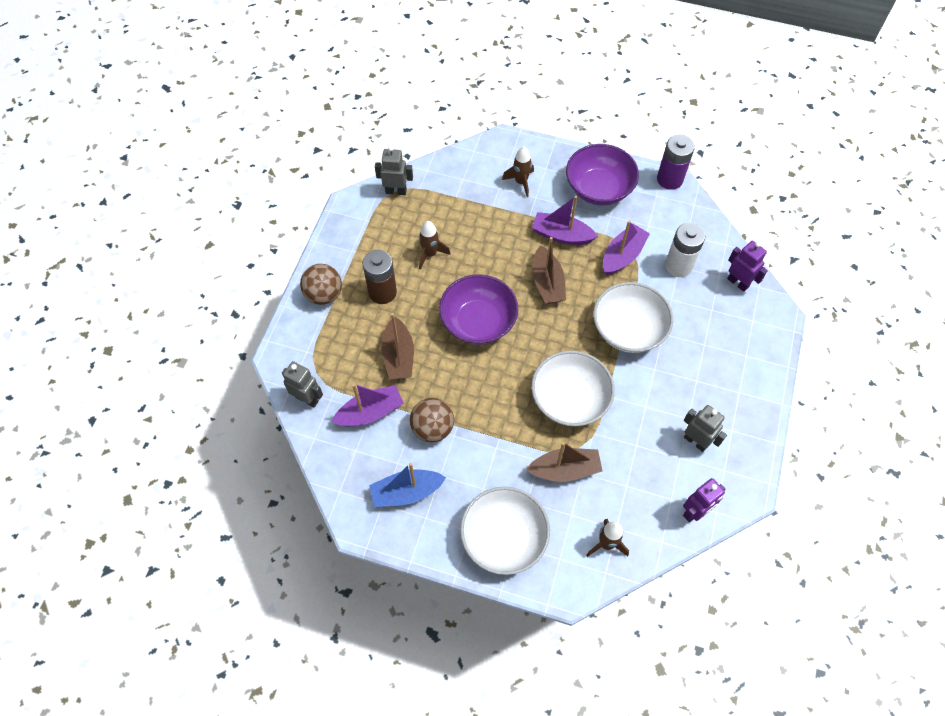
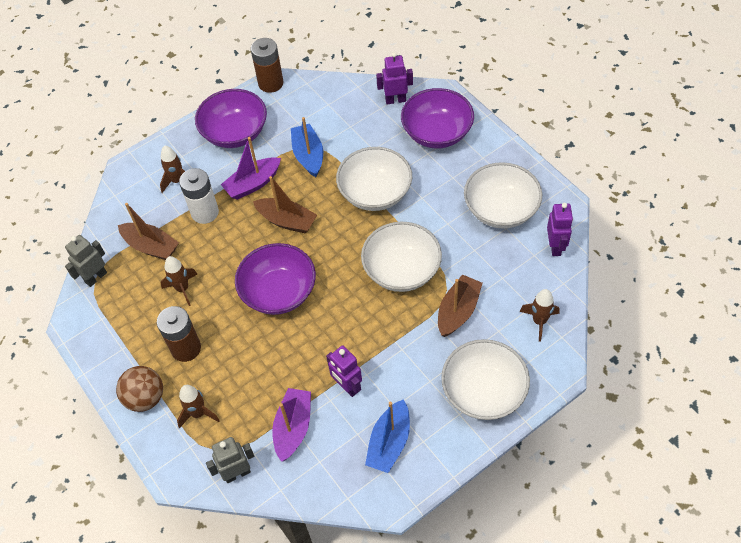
camera: 50 degrees left, 5 degrees down
brown boat [381,313,414,379] -> brown boat moved to [118,203,179,260]
brown ball [410,398,454,443] -> purple robot [326,345,362,397]
purple boat [603,220,650,275] -> blue boat [291,117,323,177]
purple battery [657,134,695,190] -> brown battery [251,38,284,93]
white battery [665,223,705,277] -> white battery moved to [179,168,219,224]
grey robot [684,405,727,452] -> white bowl [464,162,542,229]
none -> brown rocket [177,385,220,428]
none -> purple bowl [401,88,474,148]

